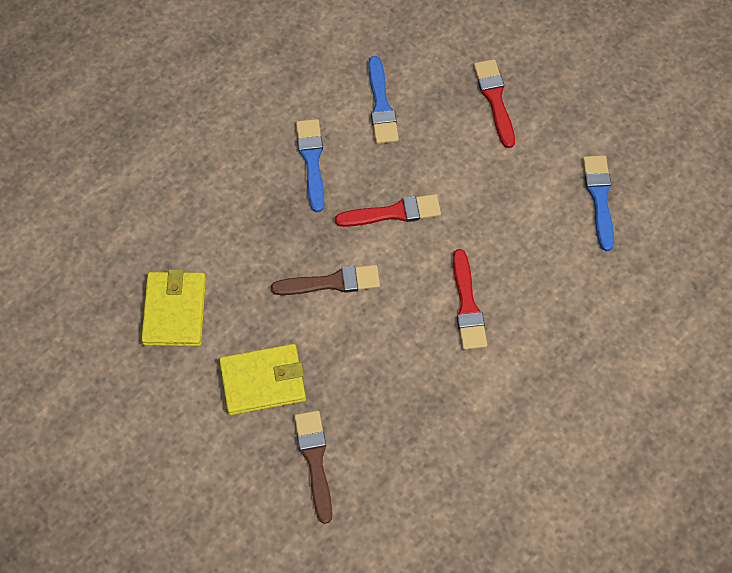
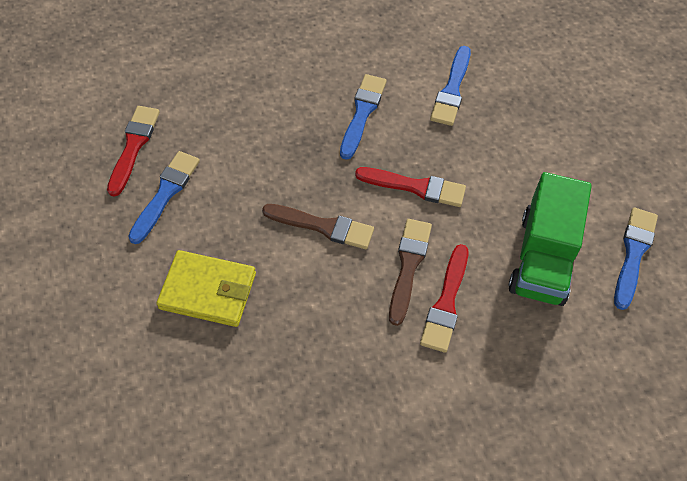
camera: 25 degrees right, 5 degrees down
yellow wallet [141,269,206,346] -> blue brush [128,151,200,244]
brown brush [294,411,332,524] -> brown brush moved to [389,219,432,326]
red brush [474,59,515,148] -> red brush moved to [107,106,160,197]
none -> green truck [508,172,592,306]

